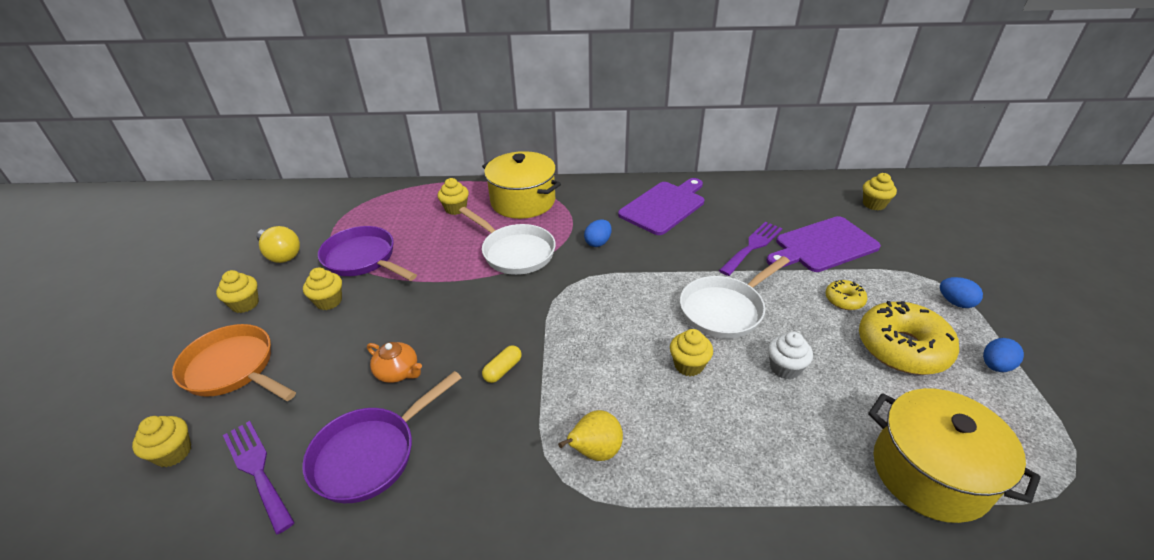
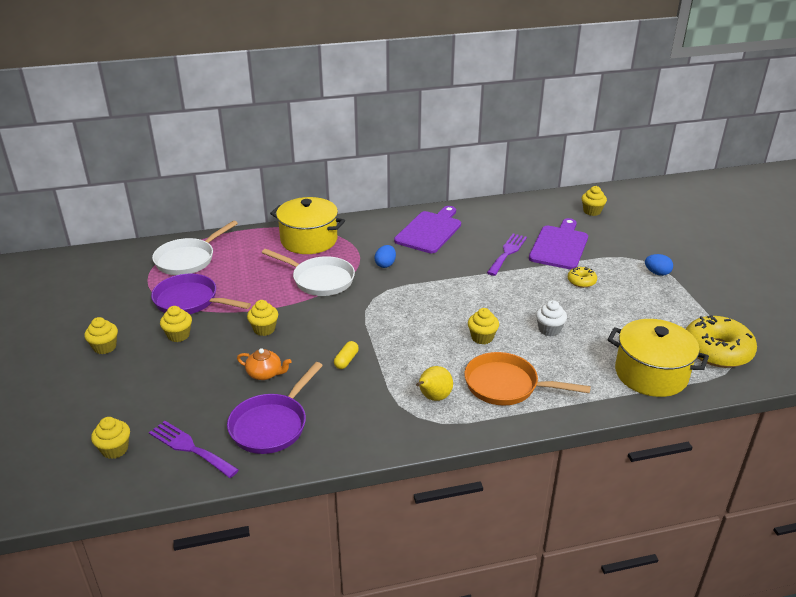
camera: 15 degrees left, 5 degrees down
orange pan [172,324,296,401] -> orange pan moved to [464,352,591,405]
yellow light bulb [256,226,300,263] -> none
yellow cupcake [438,178,469,215] -> yellow cupcake moved to [247,300,278,336]
white pan [680,256,790,339] -> white pan moved to [152,221,238,275]
purple cutting board [766,216,881,272] -> purple cutting board turned 150 degrees clockwise [529,218,588,270]
yellow donut [859,301,959,375] -> yellow donut moved to [686,315,757,368]
blue egg [983,338,1024,372] -> none

